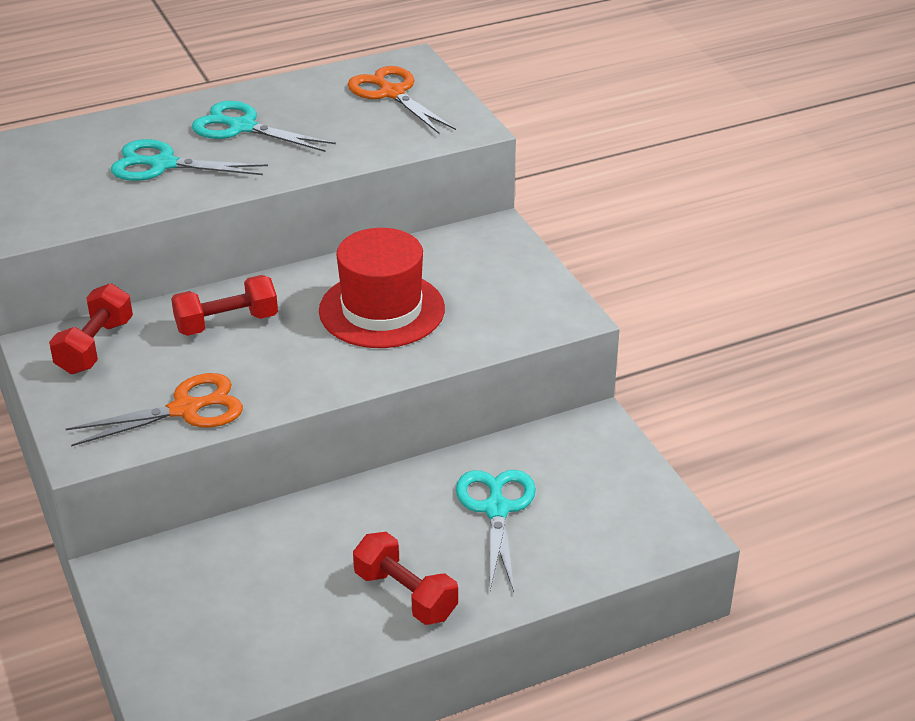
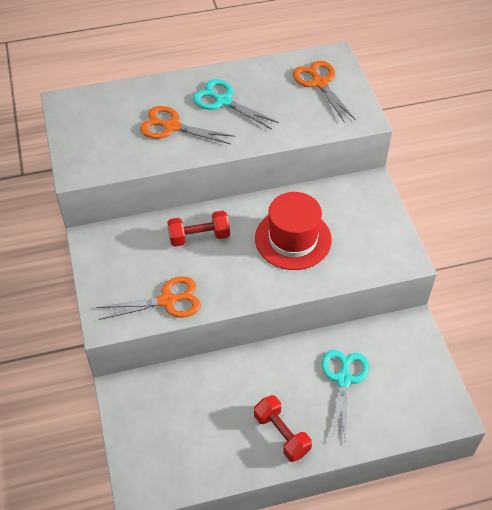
camera: 10 degrees right, 15 degrees up
red dumbbell [49,283,133,374] -> none
turquoise scissors [111,139,268,181] -> orange scissors [140,106,235,144]

